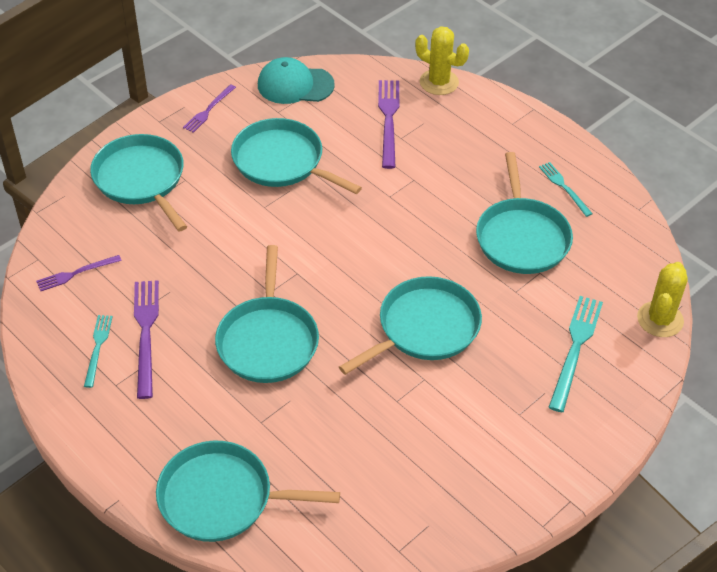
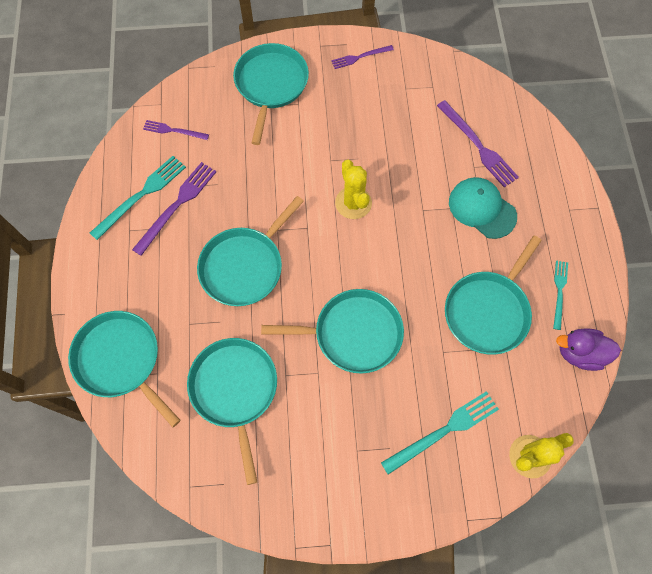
camera: 40 degrees right, 20 degrees up
turquoise fork [84,315,113,388] -> turquoise fork [90,156,186,240], size x1.66
turquoise pan [231,118,362,194] -> turquoise pan moved to [187,338,277,485]
turquoise cap [258,57,335,104] -> turquoise cap moved to [449,177,517,239]
purple fork [378,80,399,169] -> purple fork turned 105 degrees clockwise [437,100,519,187]
yellow cactus [415,26,469,95] -> yellow cactus moved to [335,160,372,219]
none -> purple duck [556,328,621,371]

